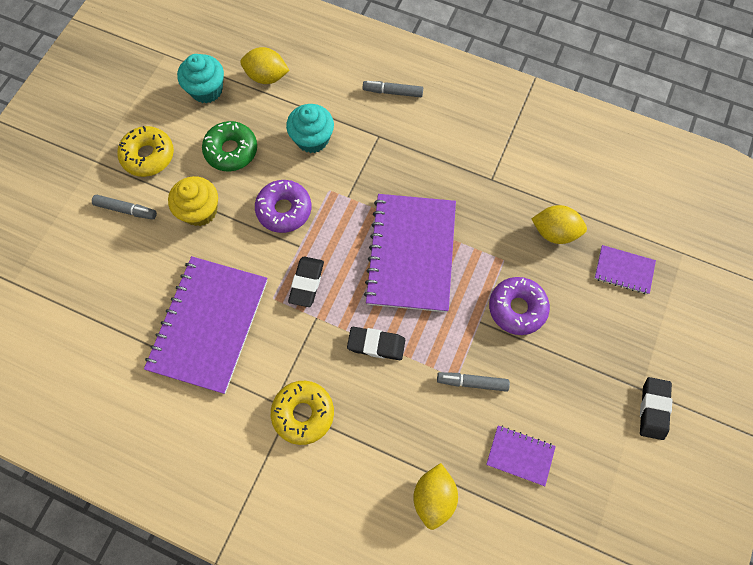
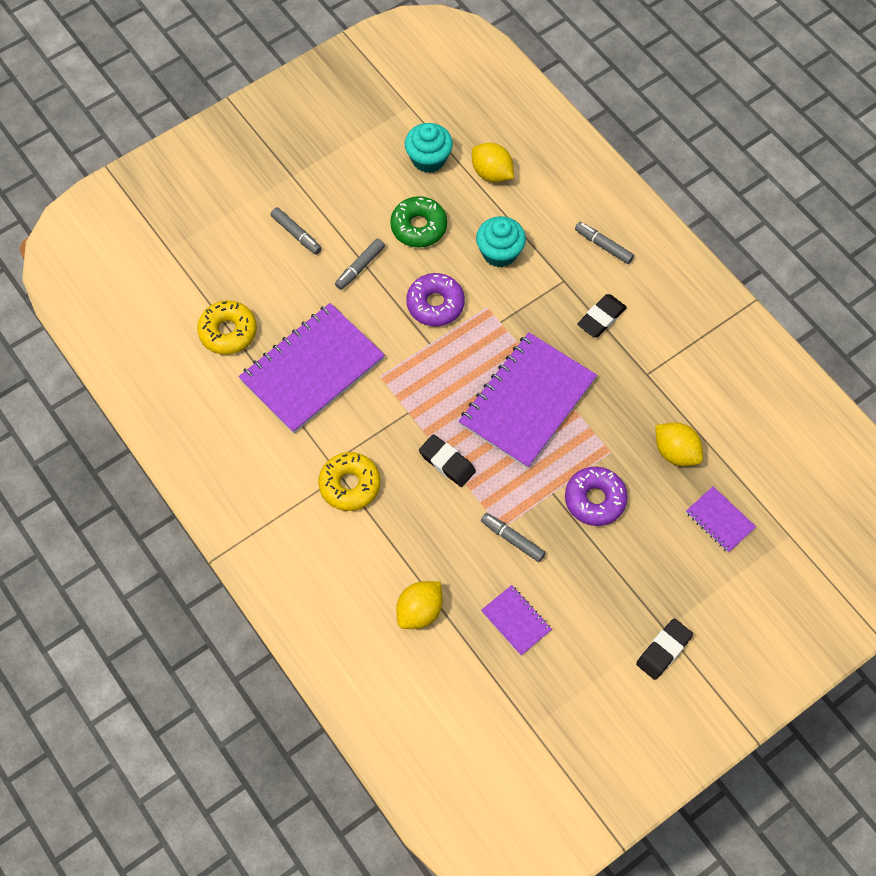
camera: 30 degrees right, 5 degrees down
yellow donut [117,126,174,177] -> yellow donut moved to [197,300,257,355]
yellow cupcake [168,176,218,226] -> grey marker [335,238,385,290]
black eraser [288,257,324,307] -> black eraser moved to [577,294,627,337]

